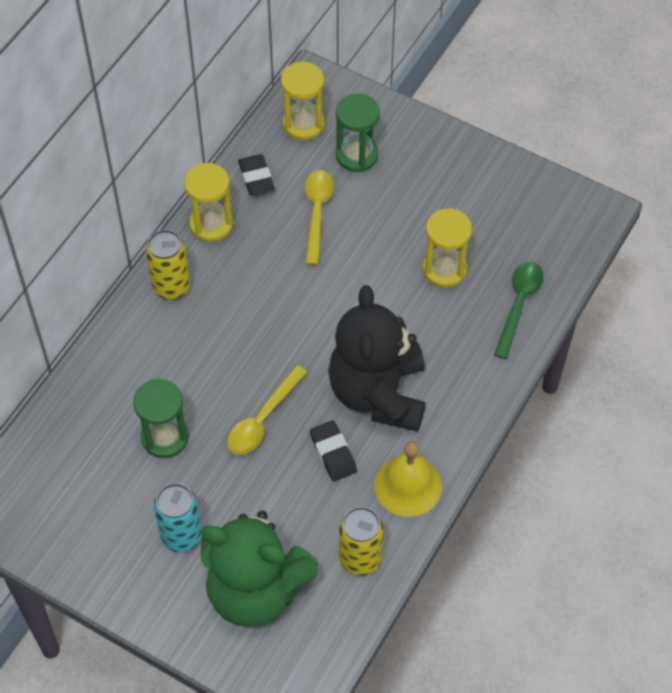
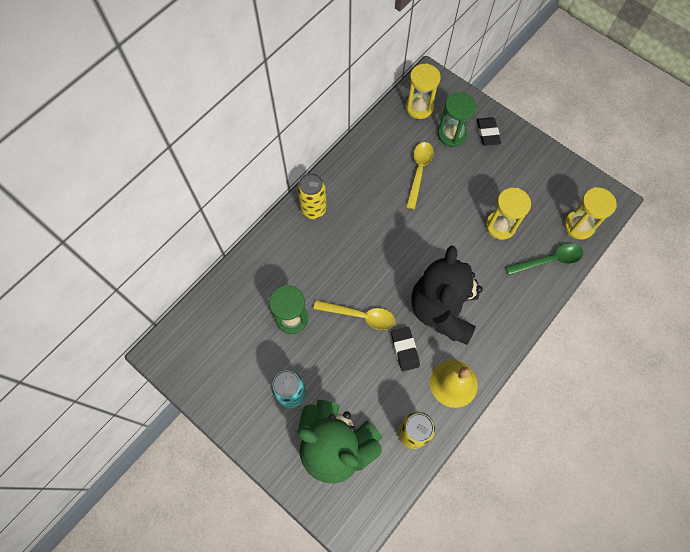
camera: 10 degrees right, 10 degrees up
yellow hourglass [184,163,233,242] -> yellow hourglass moved to [564,187,617,240]
yellow spoon [227,365,307,455] -> yellow spoon turned 120 degrees counterclockwise [313,300,395,330]
black eraser [238,154,275,195] -> black eraser moved to [477,117,501,146]
green spoon [494,262,543,359] -> green spoon turned 45 degrees clockwise [505,244,583,275]

